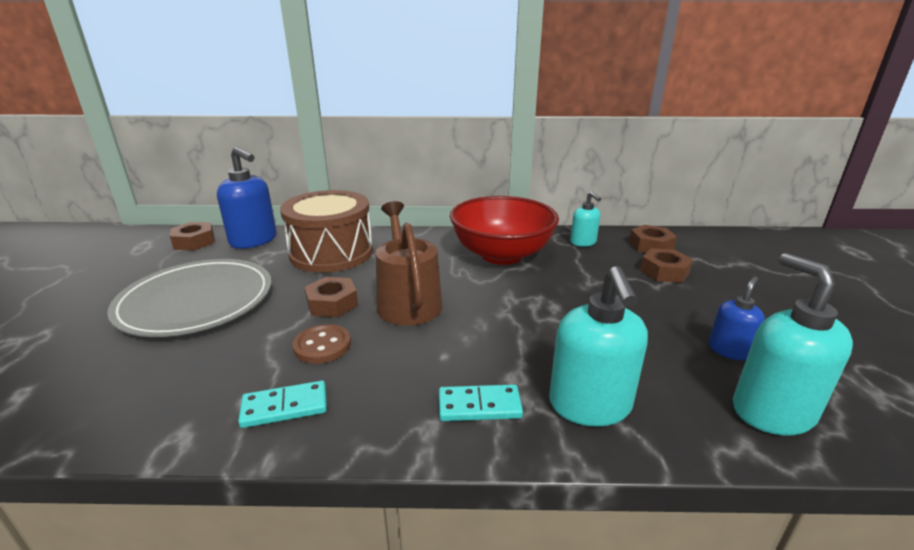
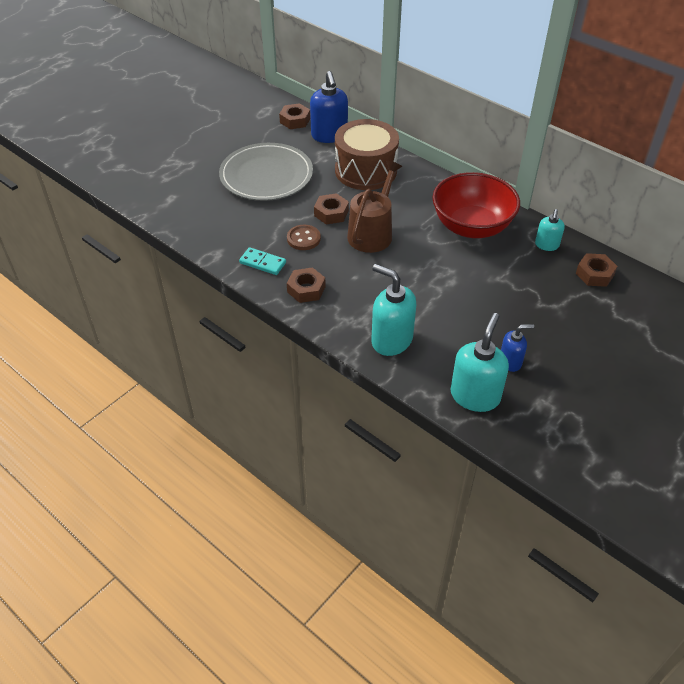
camera: 40 degrees right, 20 degrees up
turquoise domino [439,384,523,421] -> none
turquoise soap dispenser [549,266,648,427] -> turquoise soap dispenser turned 90 degrees clockwise [371,264,416,356]
brown nut [640,248,693,283] -> brown nut moved to [287,267,326,303]

